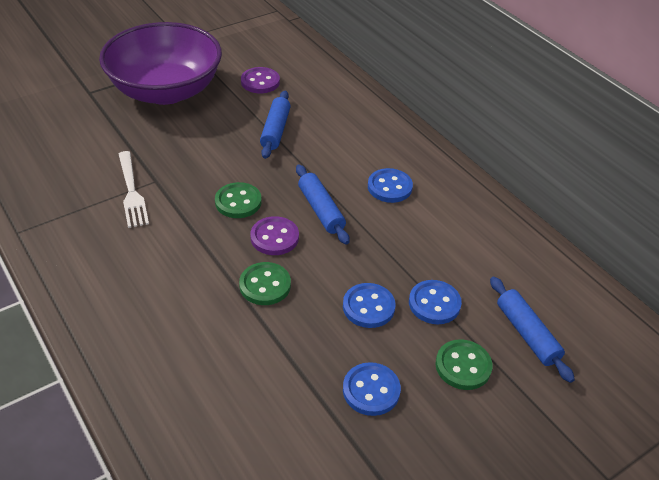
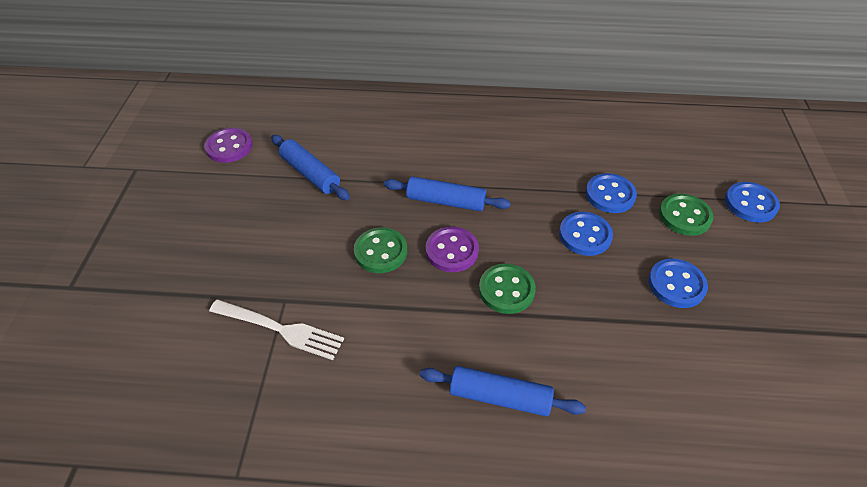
camera: 50 degrees left, 5 degrees up
purple bowl [99,22,222,105] -> none
blue button [368,168,413,203] -> blue button moved to [725,182,780,223]
blue rolling pin [490,277,575,383] -> blue rolling pin moved to [420,366,586,416]

